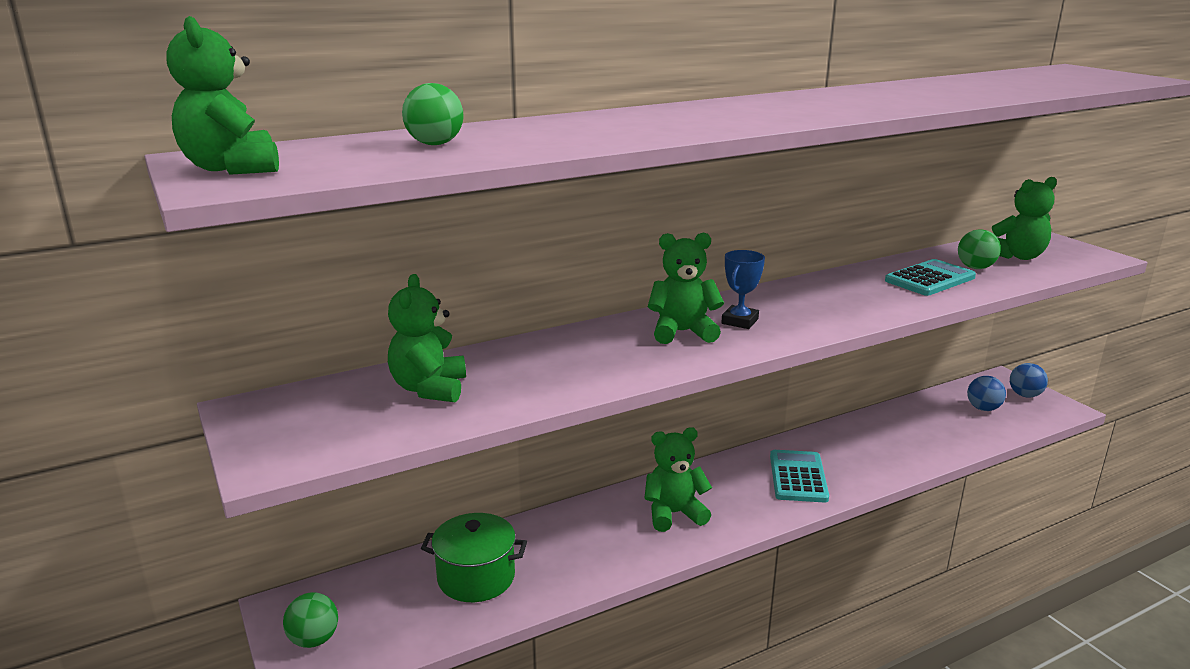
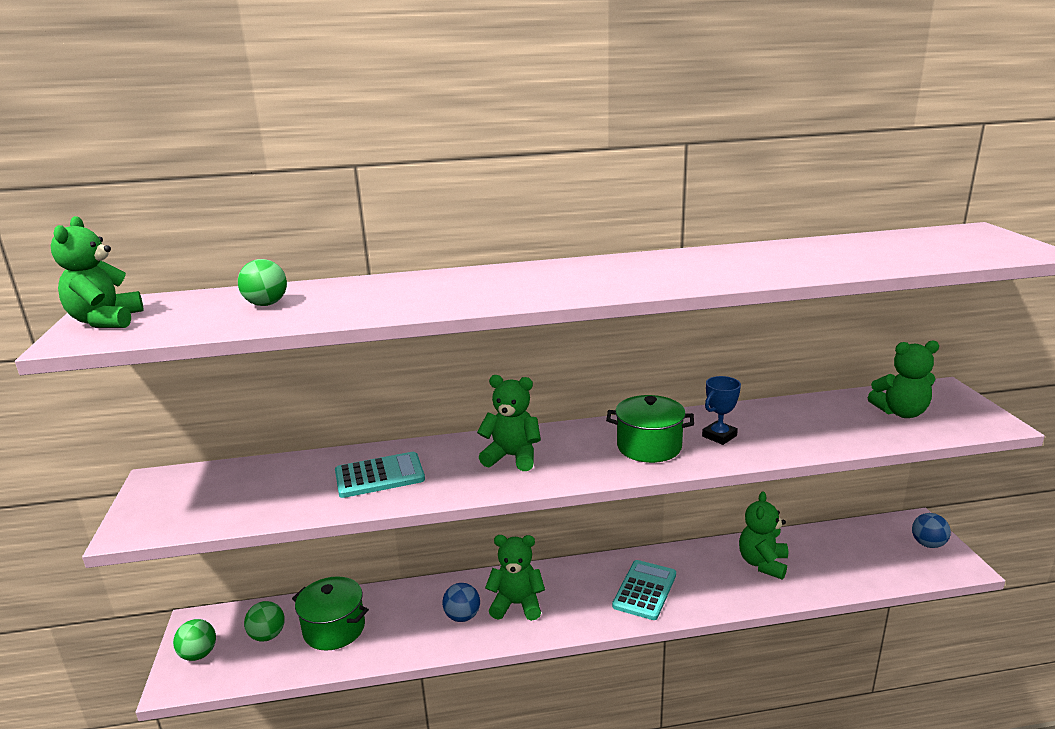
camera: 20 degrees right, 0 degrees up
green teddy bear [388,274,466,403] -> green teddy bear moved to [739,491,788,579]
blue trophy [721,250,765,329] -> blue trophy moved to [702,376,741,445]
turquoise calculator [885,259,976,296] -> turquoise calculator moved to [335,452,425,498]
green ball [958,229,1001,269] -> green ball moved to [244,601,285,642]
blue ball [967,376,1006,411] -> blue ball moved to [442,583,480,622]
none -> green pot [606,395,694,463]

